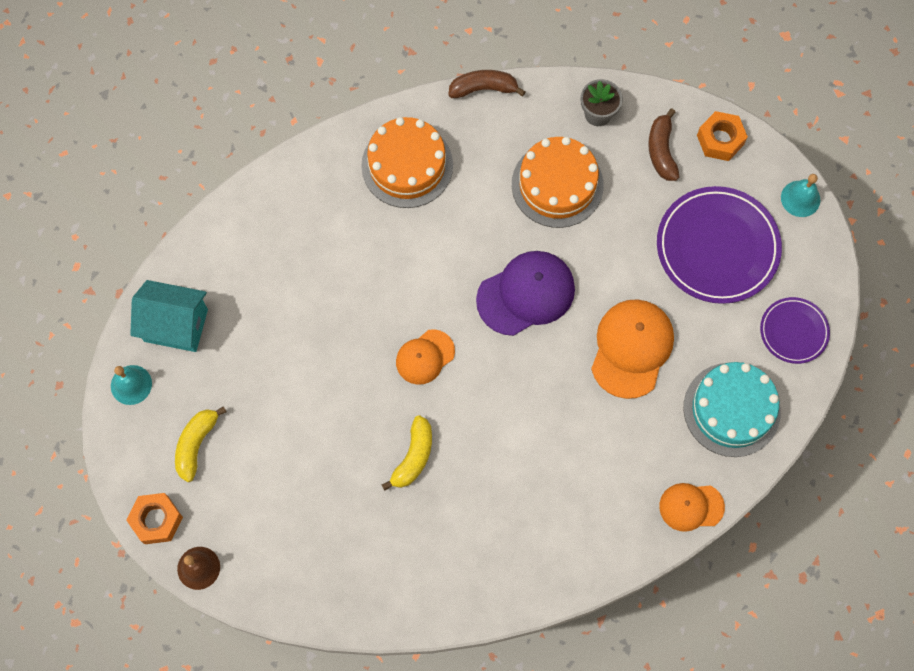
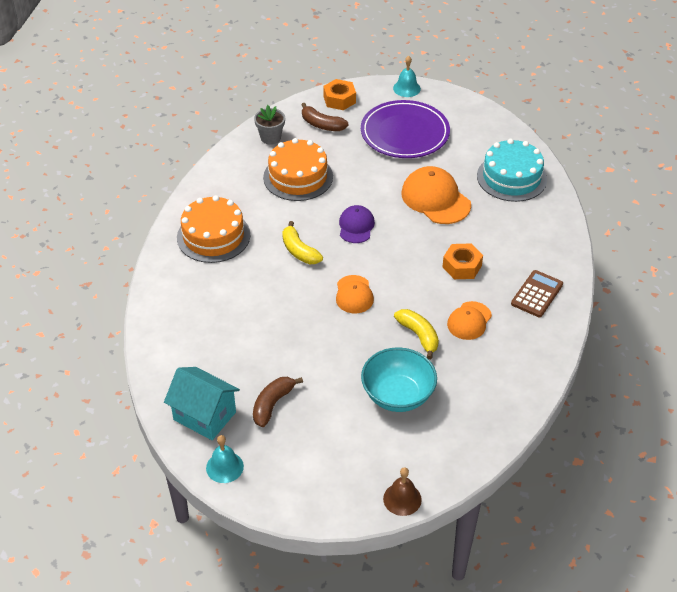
camera: 55 degrees left, 25 degrees down
orange nut [126,493,183,544] -> orange nut moved to [443,244,483,279]
turquoise house [130,280,208,352] -> turquoise house turned 75 degrees clockwise [164,367,240,440]
yellow banana [175,406,226,482] -> yellow banana moved to [282,221,323,264]
brown banana [448,70,526,98] -> brown banana moved to [253,377,303,427]
purple cap [476,251,575,336] -> purple cap [339,205,375,243], size x0.61
orange cap [659,483,725,532] -> orange cap moved to [447,301,492,340]
purple plate [760,297,830,364] -> none
none -> turquoise bowl [361,347,437,412]
none -> brown calculator [511,270,563,317]

